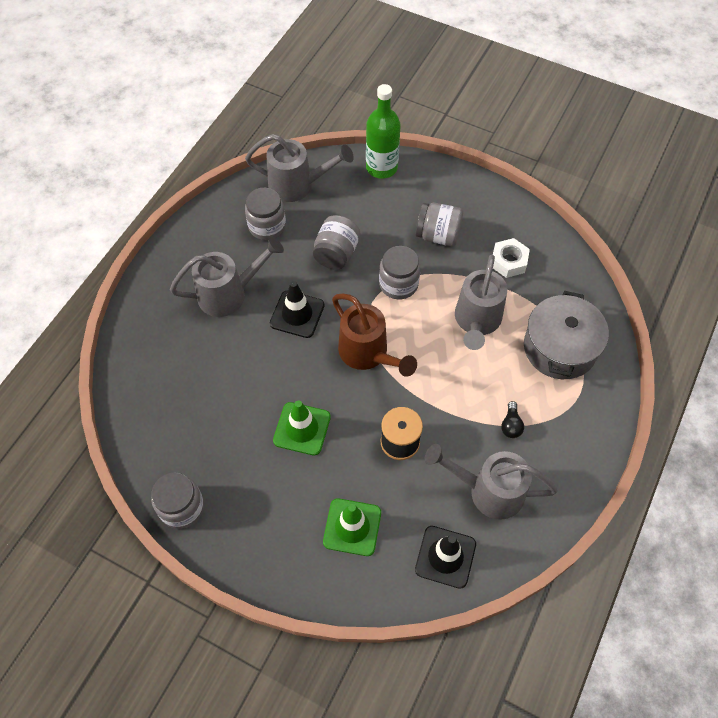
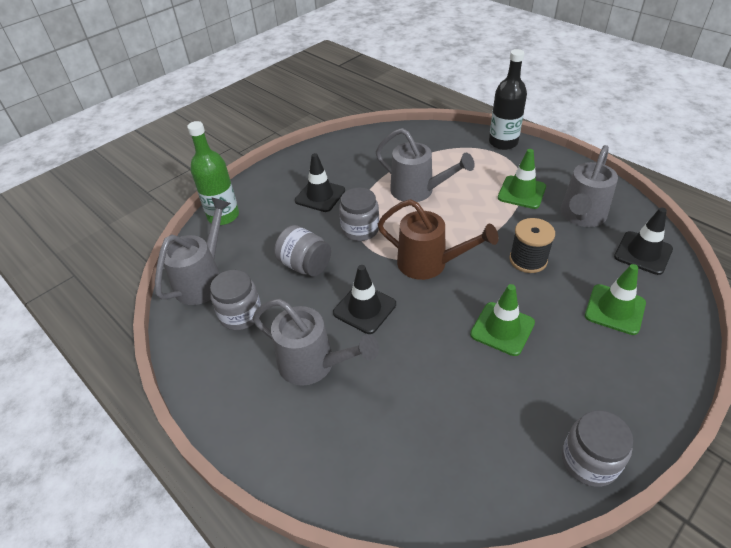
camera: 70 degrees left, 15 degrees down
grey watering can [170,237,284,317] -> grey watering can turned 120 degrees clockwise [253,299,379,386]
brown watering can [332,294,417,377] -> brown watering can turned 45 degrees clockwise [378,199,499,280]
grey jar [416,203,463,246] -> black traffic cone [295,153,345,212]
white nut [493,238,530,278] -> none
black light bulb [501,401,524,438] -> green traffic cone [498,149,546,209]
grey pot [524,291,609,379] -> none
none -> black bottle [489,49,527,150]

